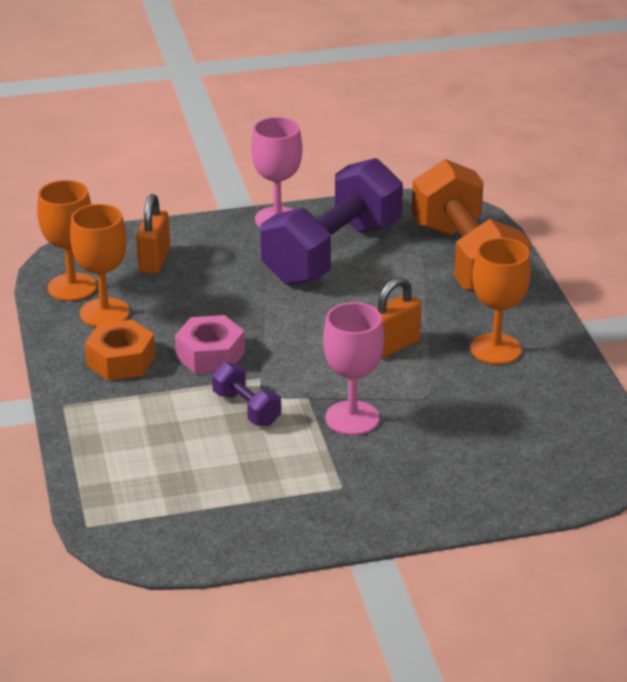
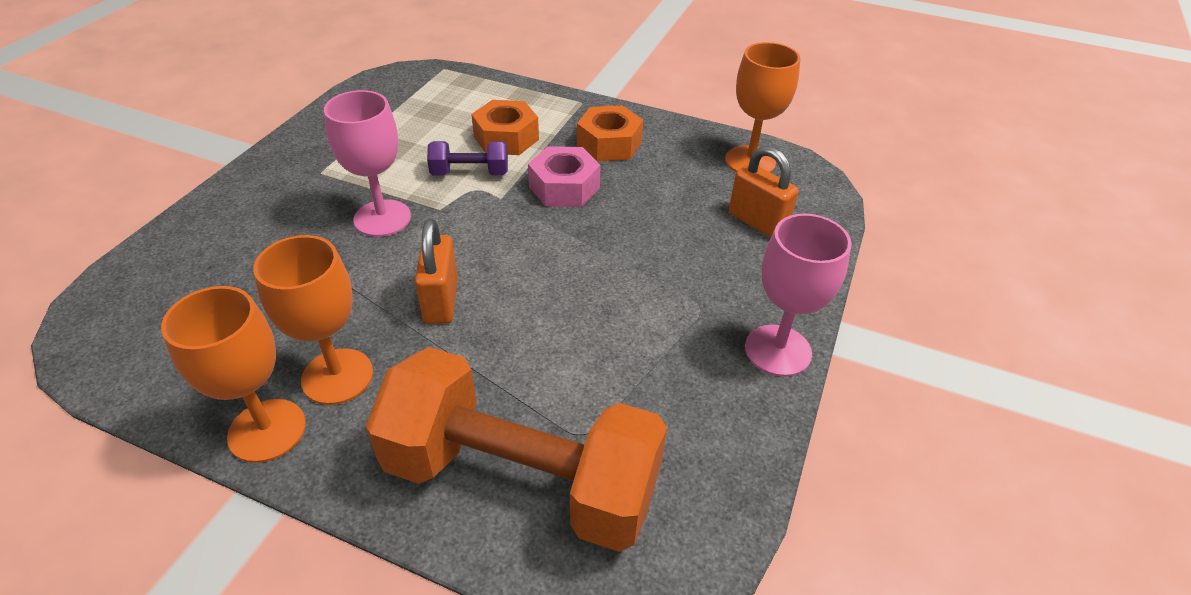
camera: 125 degrees right, 10 degrees up
orange goblet [70,204,130,327] -> orange goblet moved to [161,286,306,463]
purple dumbbell [260,158,403,286] -> none
none -> orange nut [471,100,539,155]

